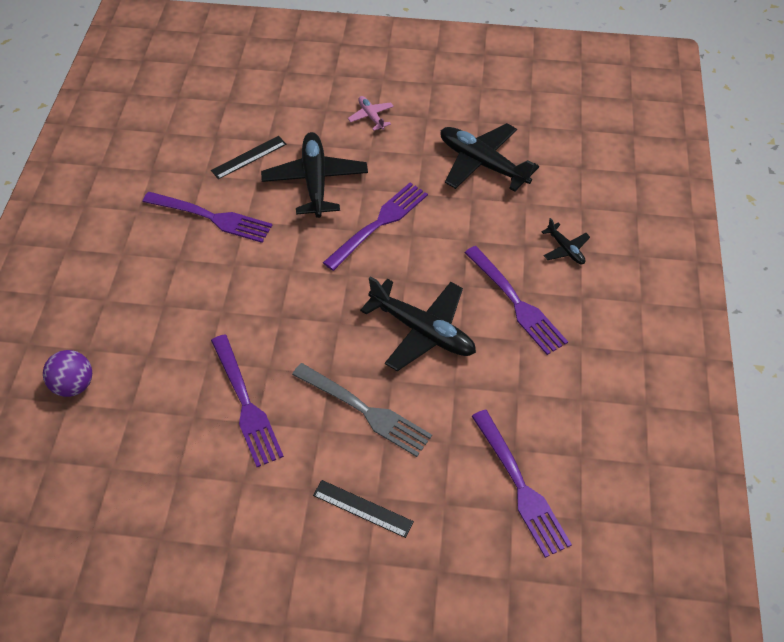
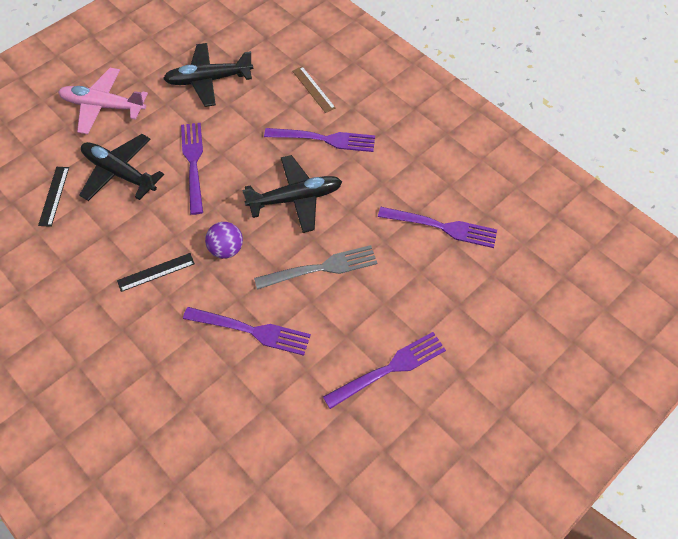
camera: 50 degrees left, 5 degrees up
purple ball [43,350,92,397] -> purple ball moved to [205,222,243,259]
purple fork [143,192,272,243] -> purple fork moved to [323,332,446,409]
black ruler [313,480,414,538] -> black ruler moved to [117,253,195,292]
pink plane [348,96,394,131] -> pink plane [58,68,148,134], size x2.06
black plane [541,218,590,264] -> brown ruler [292,66,336,113]

